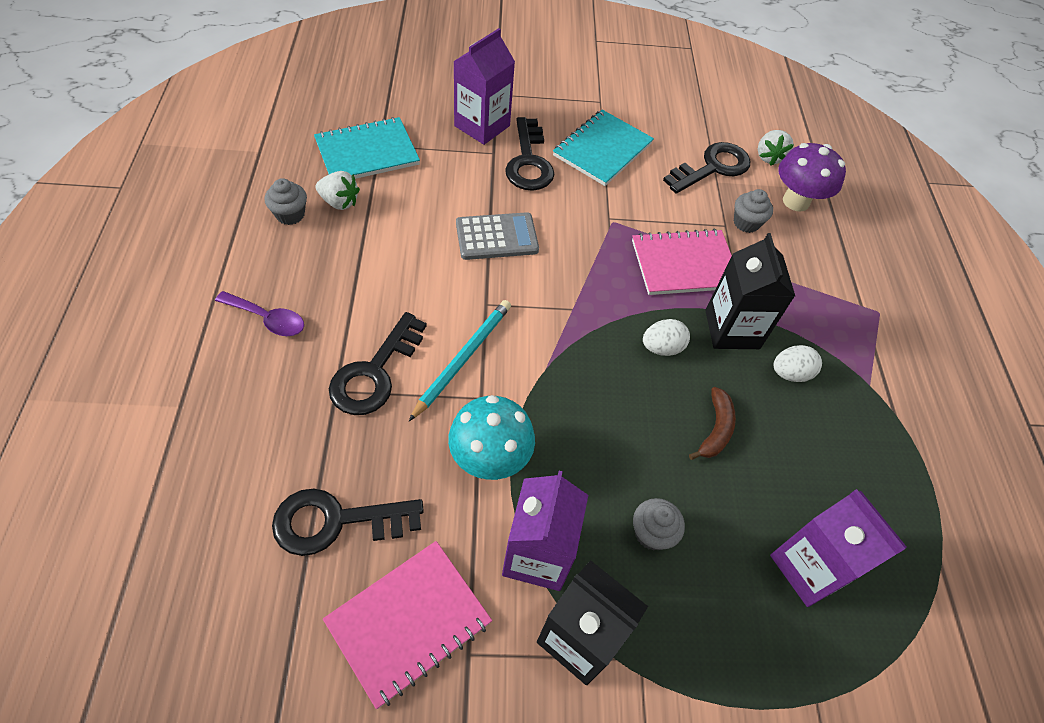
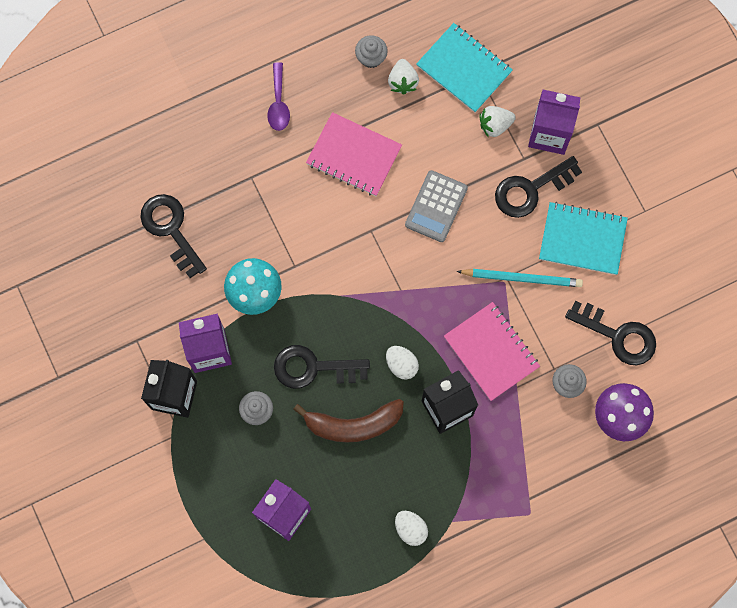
camera: 70 degrees right, 20 degrees up
pink notebook [323,541,492,709] -> pink notebook moved to [306,112,402,196]
black key [329,312,427,415] -> black key moved to [274,345,370,389]
turquoise pencil [409,300,511,421] -> turquoise pencil moved to [457,269,583,287]
grey calculator [456,212,539,260] -> grey calculator turned 60 degrees clockwise [405,170,468,242]
brown banana [689,387,736,460] -> brown banana [293,399,404,443], size x1.68
white strawberry [758,130,794,166] -> white strawberry moved to [479,106,516,138]
white egg [774,345,822,382] -> white egg moved to [395,511,428,546]

